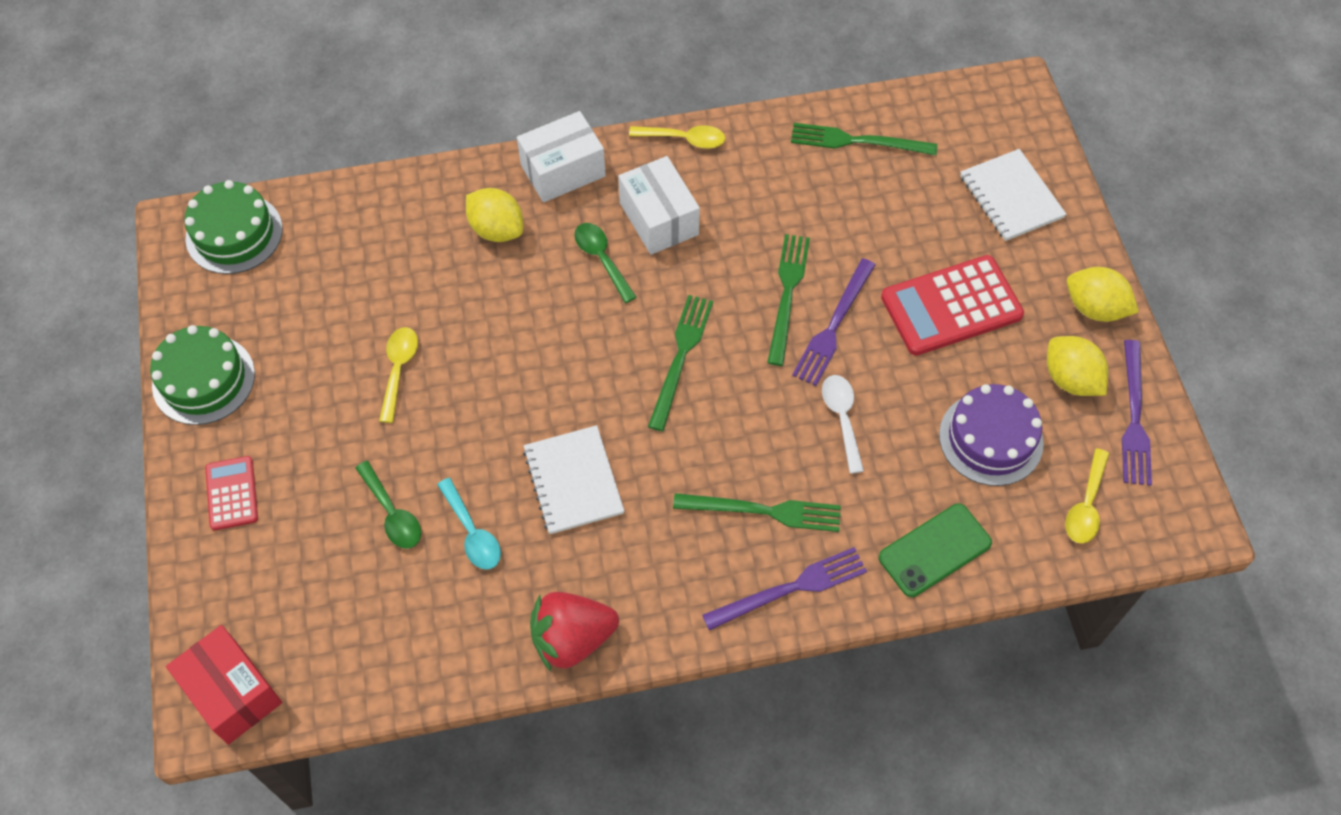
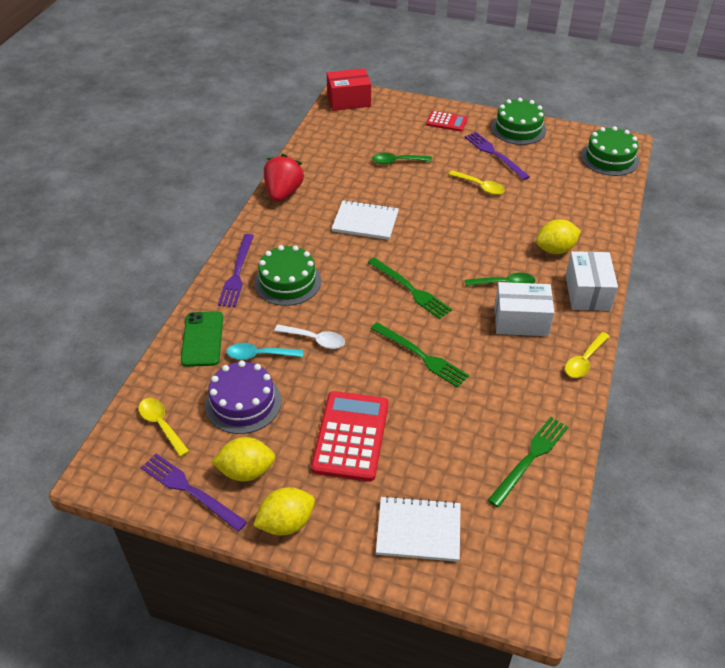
camera: 120 degrees right, 15 degrees down
turquoise spoon [437,478,501,570] -> turquoise spoon moved to [227,343,303,360]
green fork [673,493,841,532] -> green cake [254,245,321,306]
purple fork [792,258,876,386] -> purple fork moved to [465,132,530,180]

